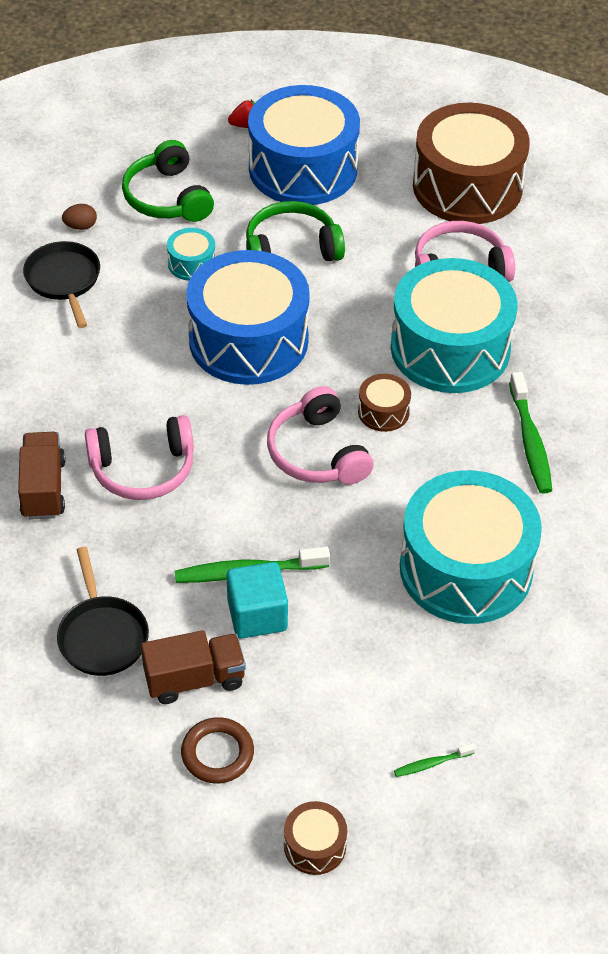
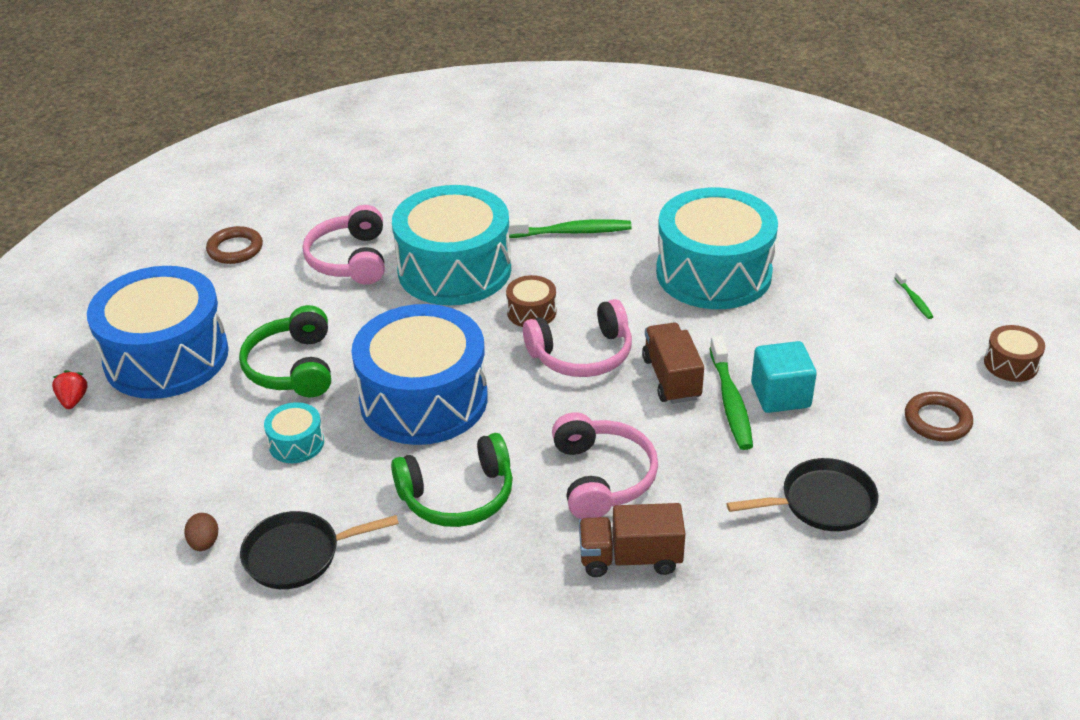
camera: 85 degrees left, 10 degrees down
green headphones [122,140,214,222] -> green headphones moved to [391,433,513,527]
brown truck [141,630,246,704] -> brown truck moved to [642,323,704,404]
brown drum [413,103,530,224] -> brown ring [206,226,263,264]

